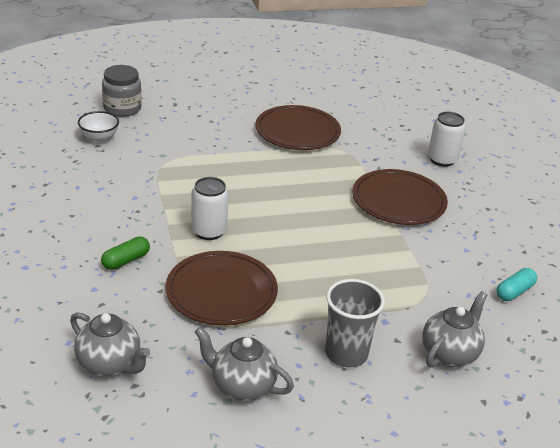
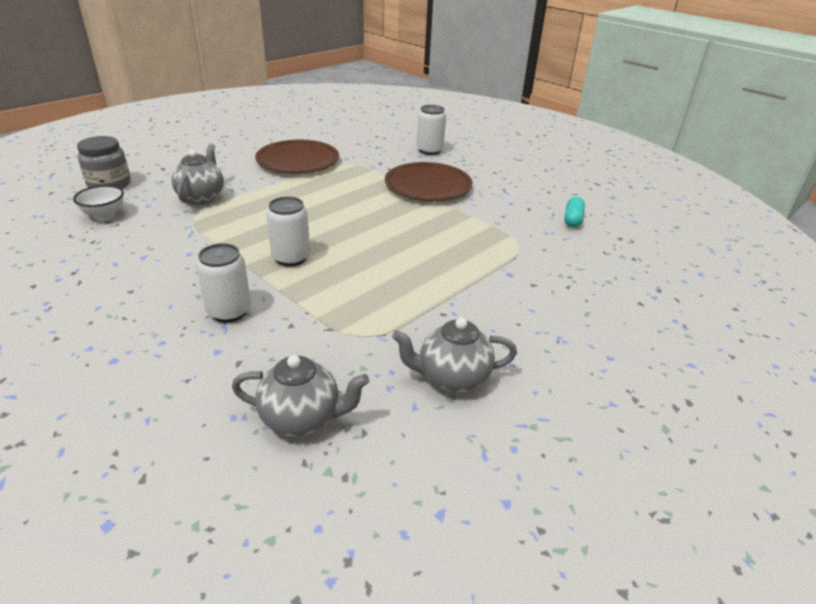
camera: 30 degrees left, 0 degrees up
green capsule [101,236,150,270] -> white can [196,243,251,322]
brown plate [166,251,278,326] -> none
grey cup [325,279,385,367] -> none
grey teapot [422,291,487,367] -> grey teapot moved to [172,144,224,205]

